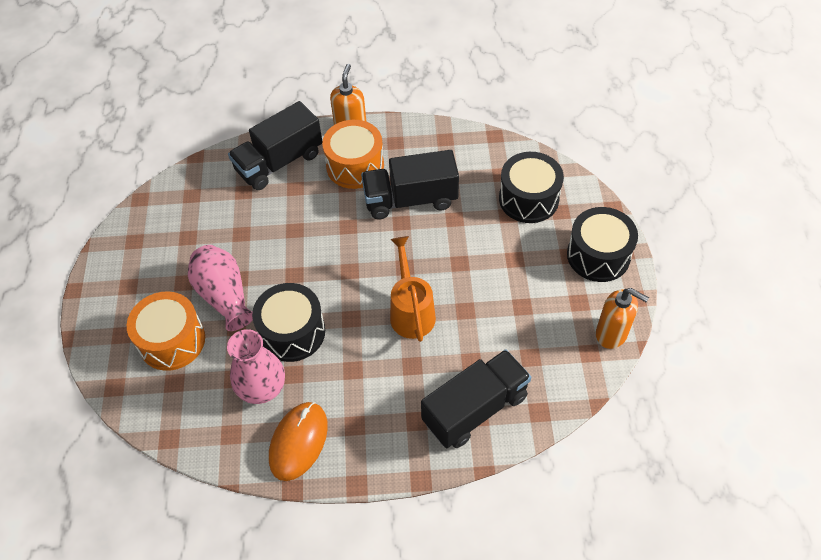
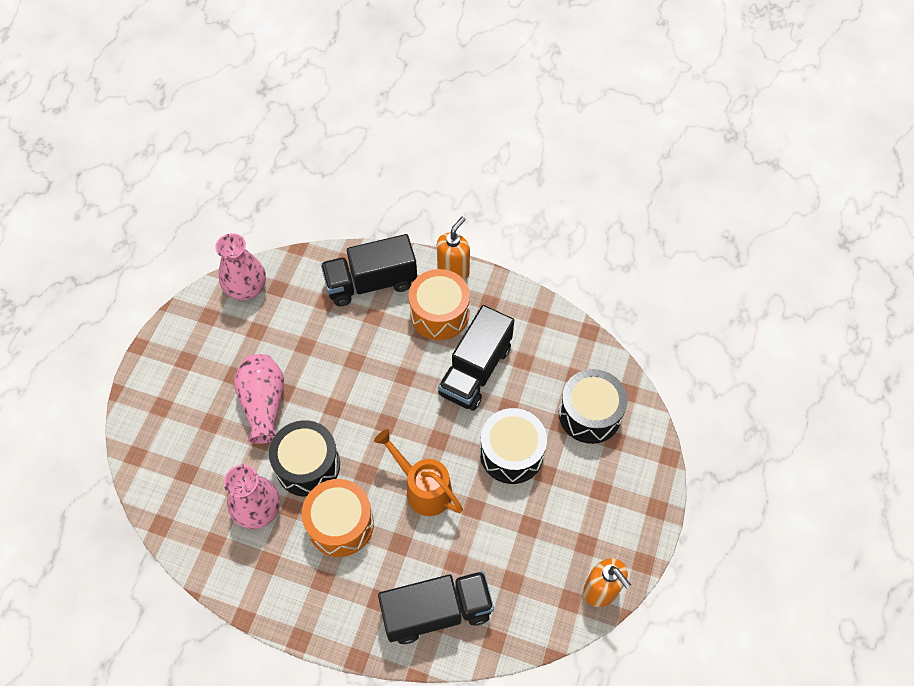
camera: 20 degrees right, 5 degrees up
orange drum [127,291,205,371] -> orange drum moved to [302,479,374,557]
orange mouse [269,402,328,481] -> none
black truck [361,150,459,219] -> black truck turned 75 degrees counterclockwise [438,305,514,411]
orange watering can [390,236,436,342] -> orange watering can turned 60 degrees counterclockwise [374,429,463,516]
black drum [567,207,638,282] -> black drum moved to [480,408,547,484]
none -> pink vase [215,233,266,300]

